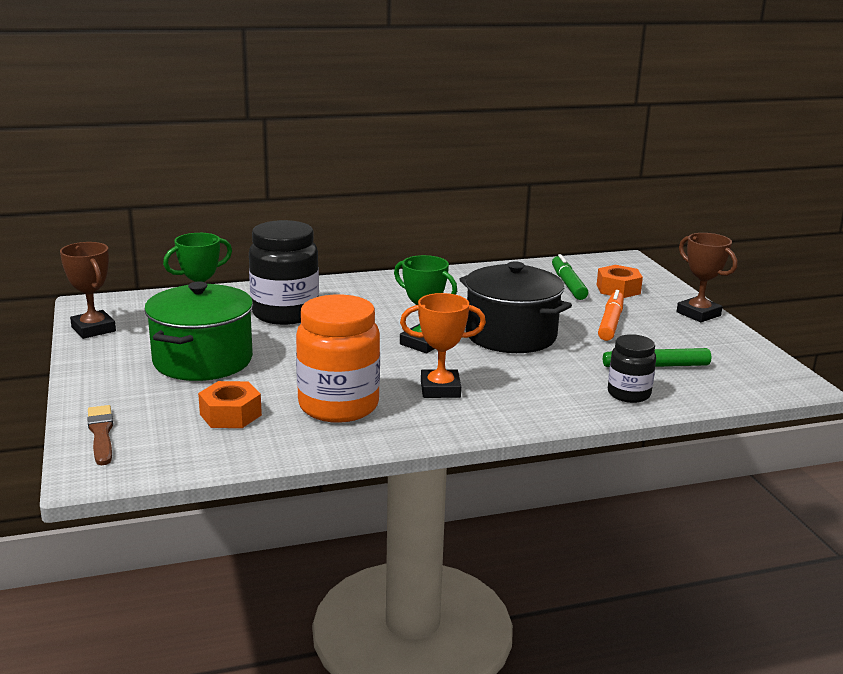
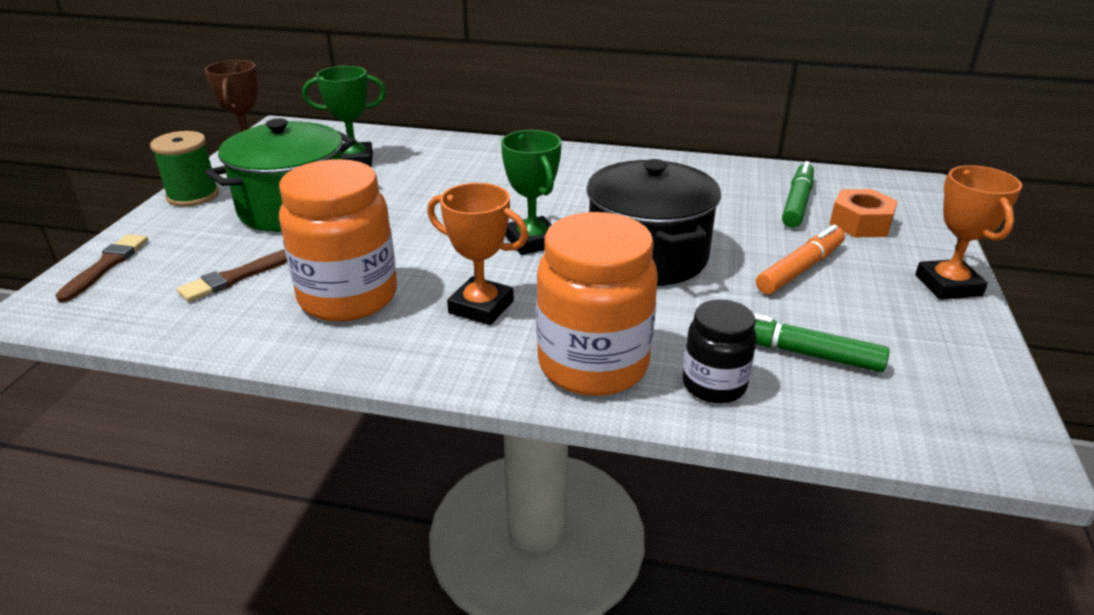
camera: 30 degrees right, 10 degrees up
orange nut [198,381,262,428] -> brown brush [177,249,287,302]
black jar [249,220,319,325] -> none
brown trophy [676,233,737,322] -> orange trophy [915,165,1022,300]
none -> green spool [150,131,219,207]
none -> orange jar [536,212,658,396]

